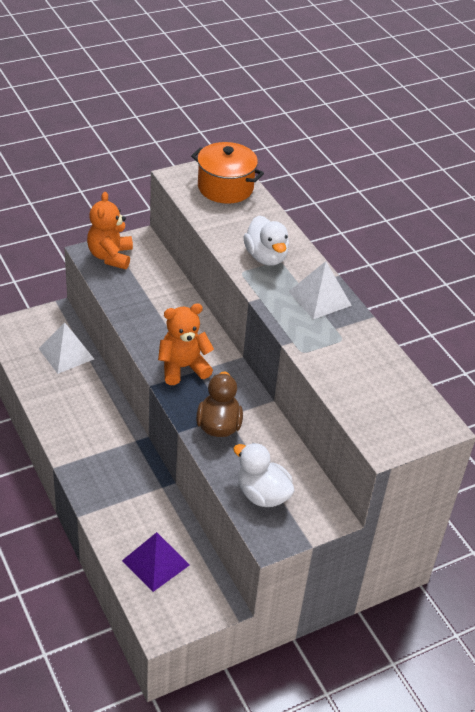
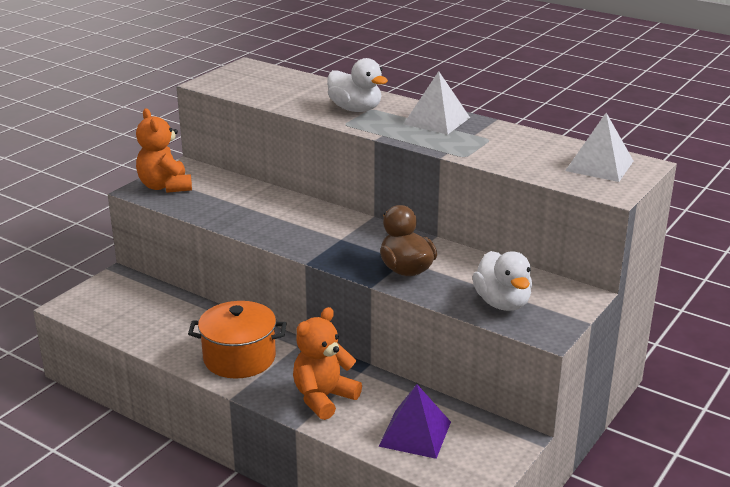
camera: 25 degrees left, 15 degrees down
white pyramid [39,322,94,374] -> white pyramid moved to [565,113,633,182]
orange teddy bear [158,303,214,385] -> orange teddy bear moved to [293,307,362,420]
orange pot [191,142,264,204] -> orange pot moved to [188,301,286,378]
white duck [233,443,294,507] -> white duck turned 120 degrees counterclockwise [472,251,532,311]

